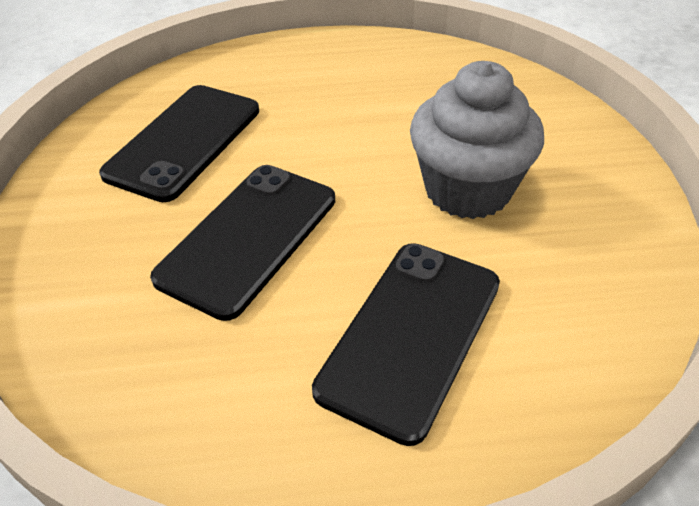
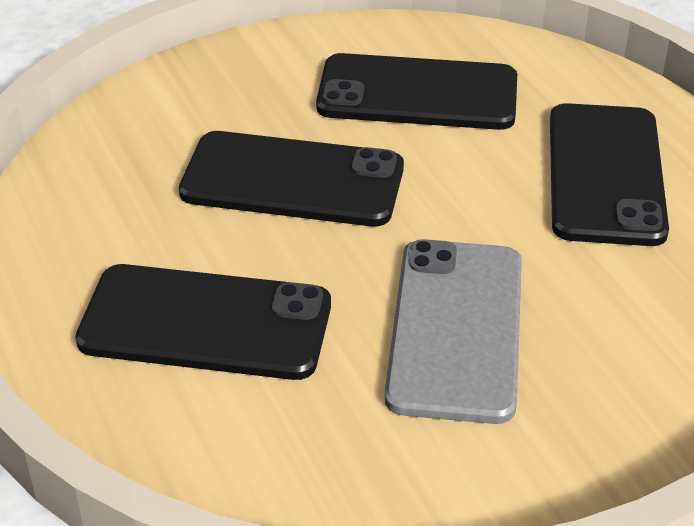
camera: 70 degrees right, 5 degrees down
grey cupcake [410,61,544,219] -> grey phone [384,239,522,424]
none -> black phone [550,103,669,246]

